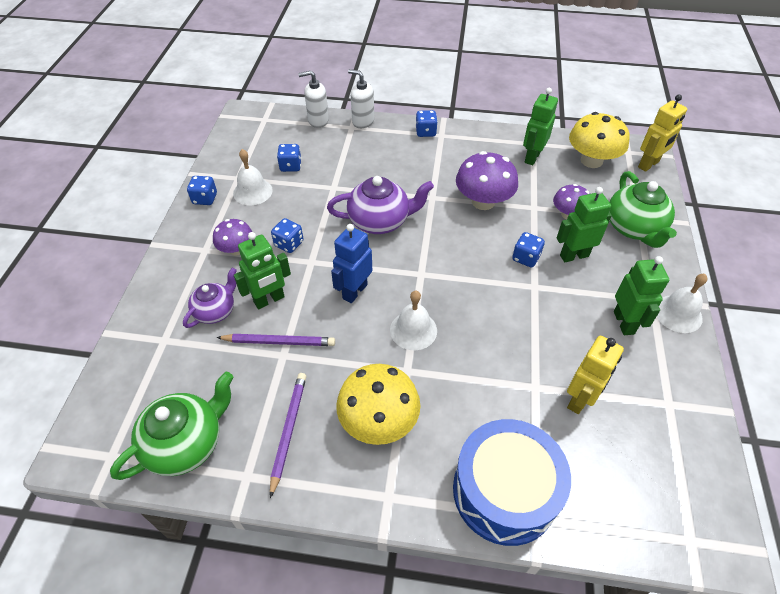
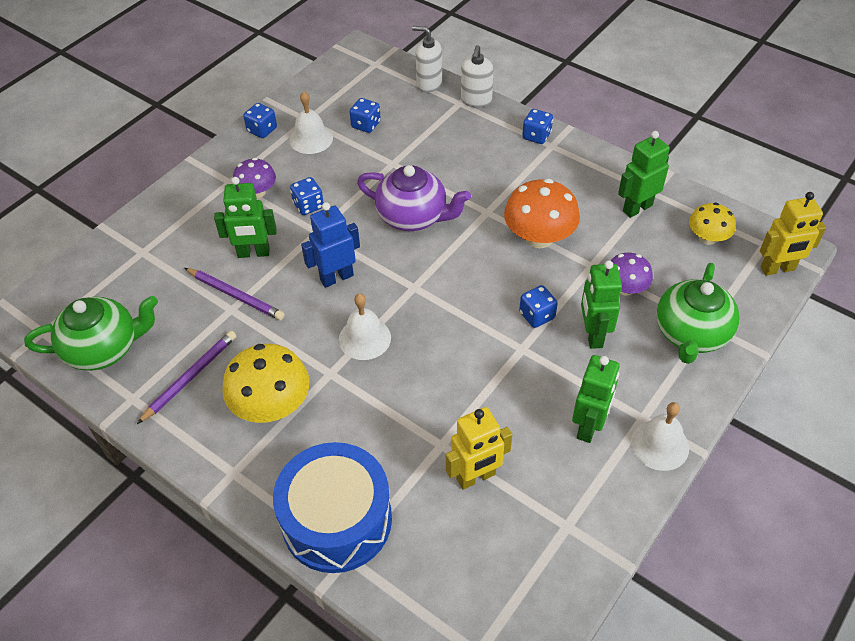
camera: 30 degrees right, 0 degrees up
purple teapot [183,268,237,328] -> none
white soap dispenser [348,69,374,128] -> white soap dispenser turned 135 degrees counterclockwise [461,45,494,108]
purple mushroom [456,151,518,210] -> orange mushroom [504,179,580,248]
green robot [557,187,612,262] -> green robot turned 105 degrees counterclockwise [581,260,622,349]
yellow mushroom [569,112,630,168] -> yellow mushroom [689,203,736,245], size x0.61

